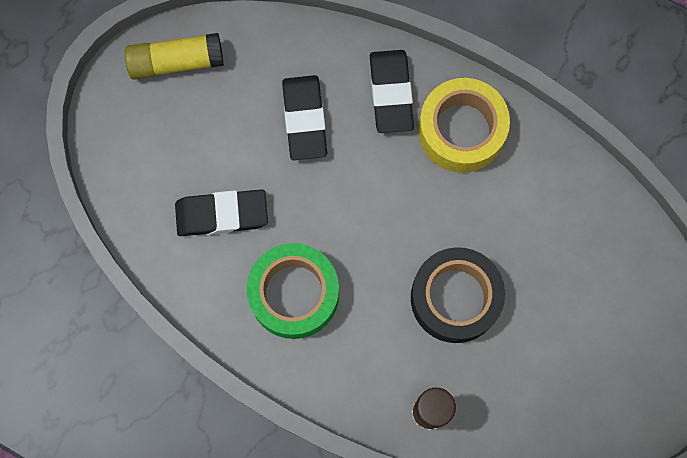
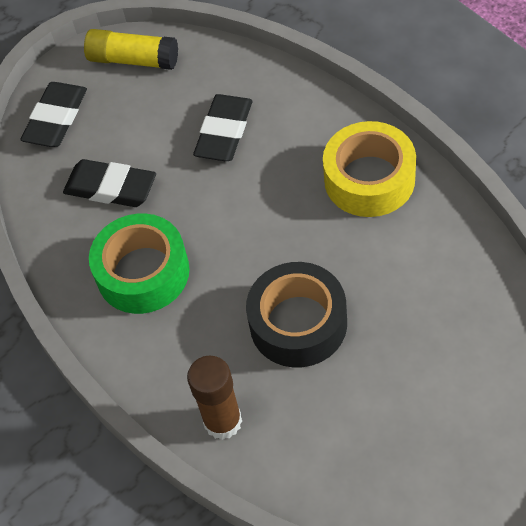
camera: 30 degrees right, 20 degrees down
black eraser [370,50,414,133] -> black eraser moved to [20,82,87,147]

